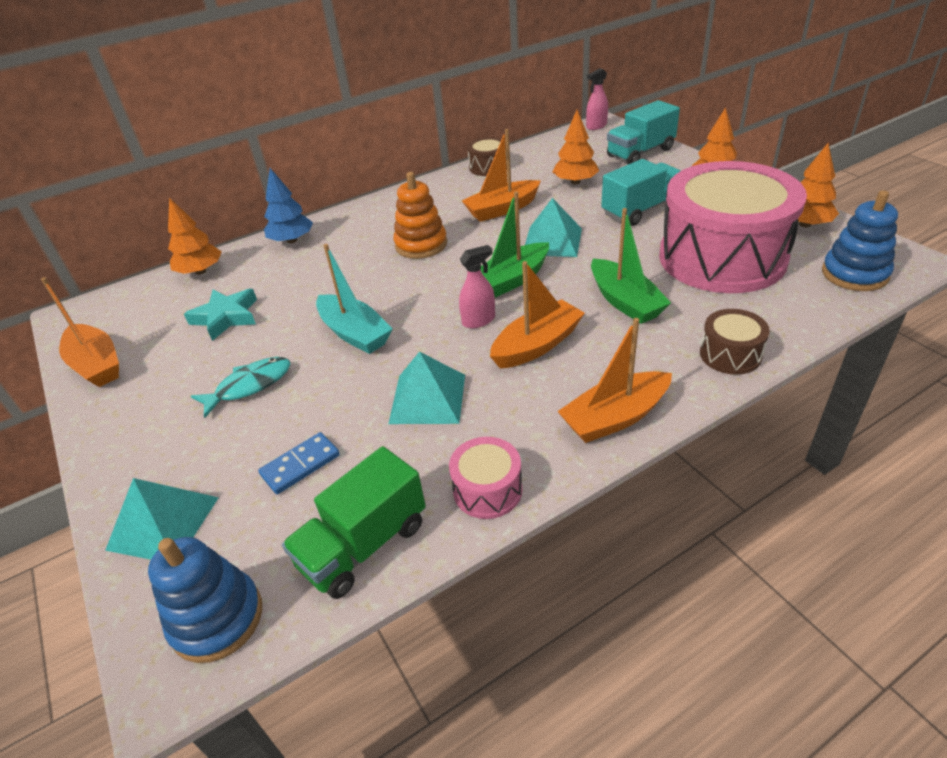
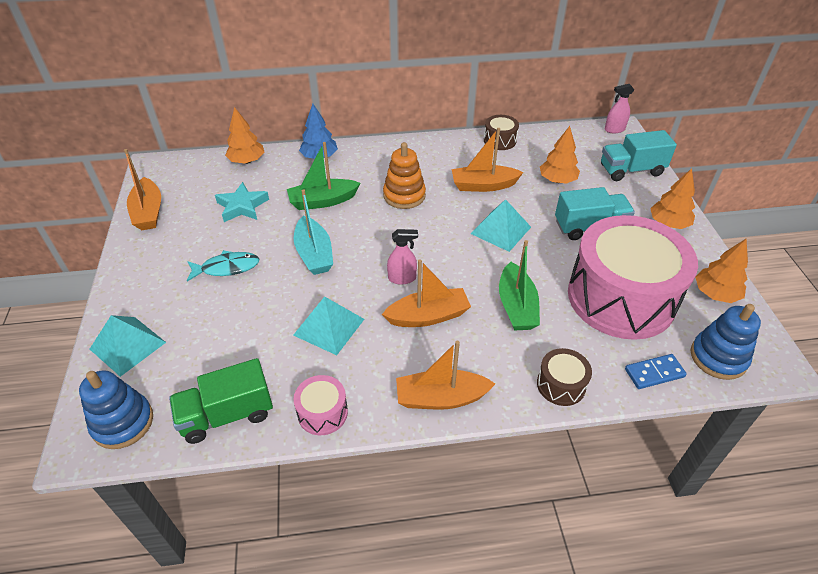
camera: 20 degrees right, 5 degrees up
blue domino [258,432,340,494] -> blue domino moved to [625,354,687,389]
green boat [481,191,549,297] -> green boat moved to [287,142,360,210]

